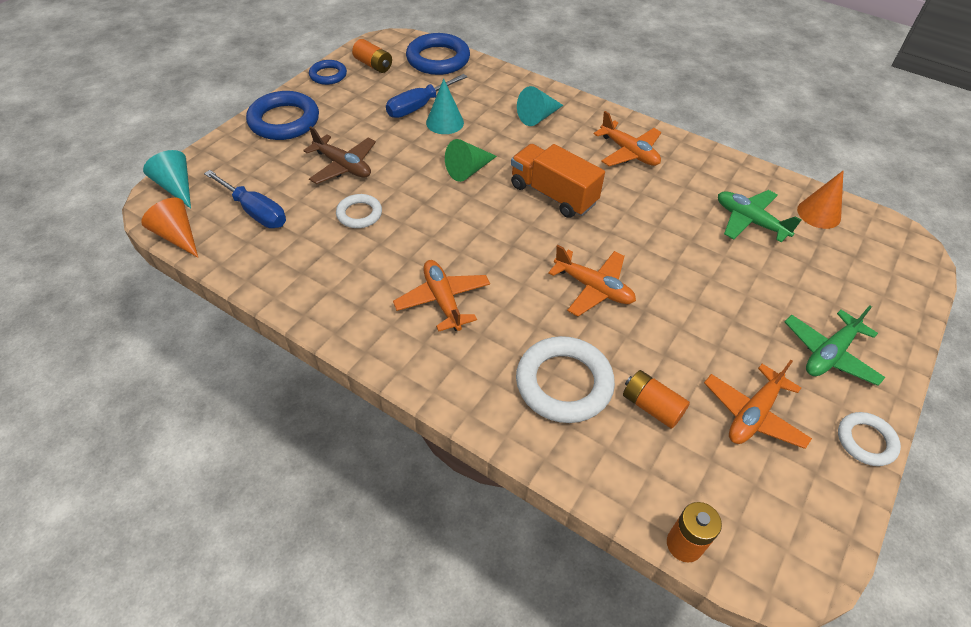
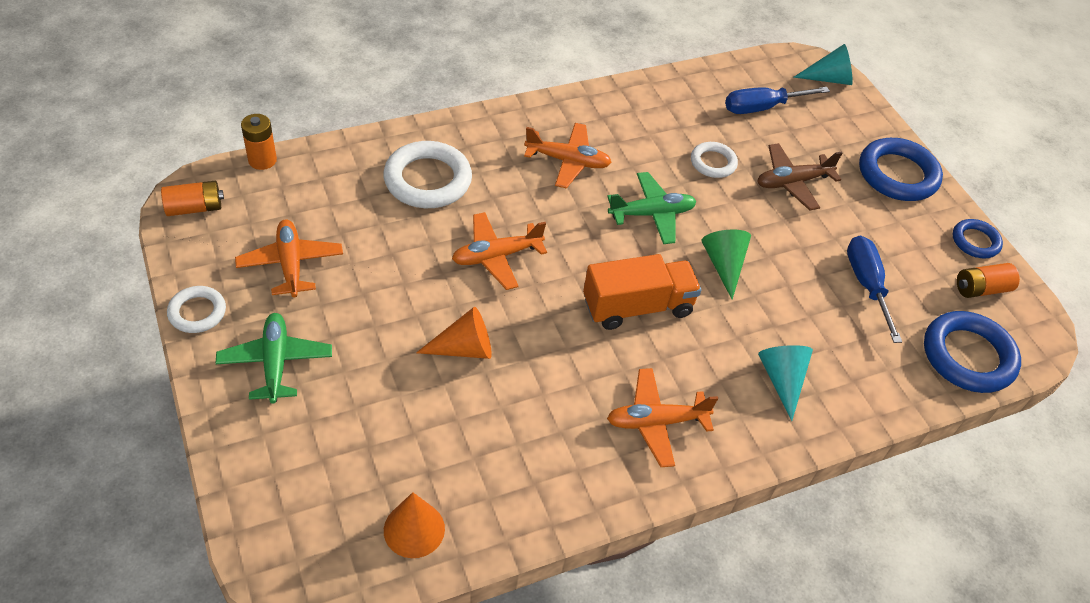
camera: 120 degrees right, 0 degrees up
orange cone [141,198,198,257] -> orange cone moved to [416,307,492,359]
turquoise cone [426,79,464,134] -> none
orange battery [623,370,690,429] -> orange battery moved to [161,181,224,216]
green plane [718,190,801,242] -> green plane moved to [607,172,696,244]

